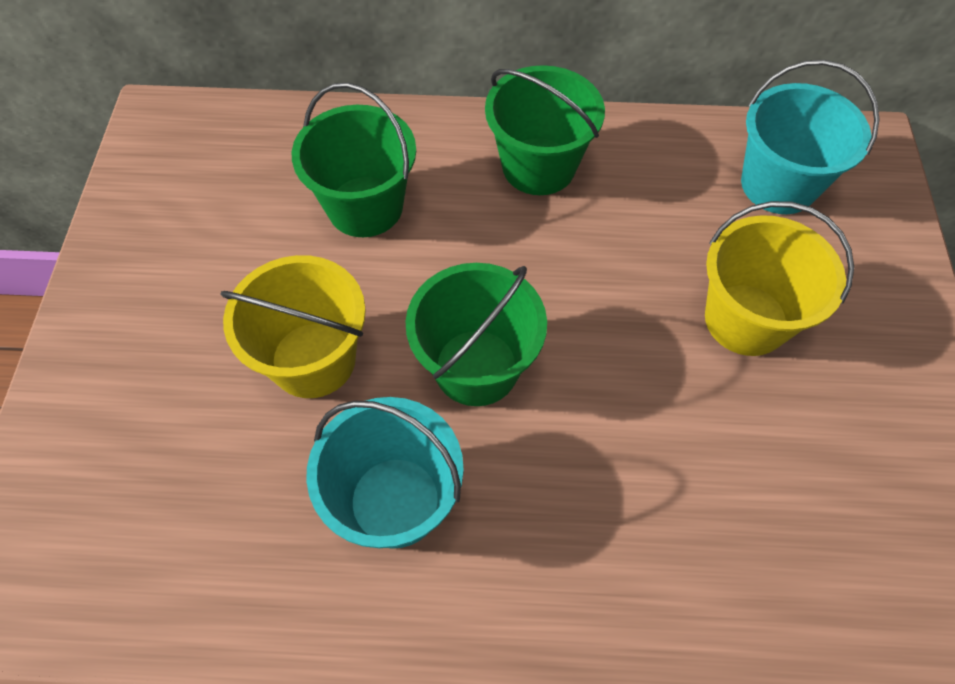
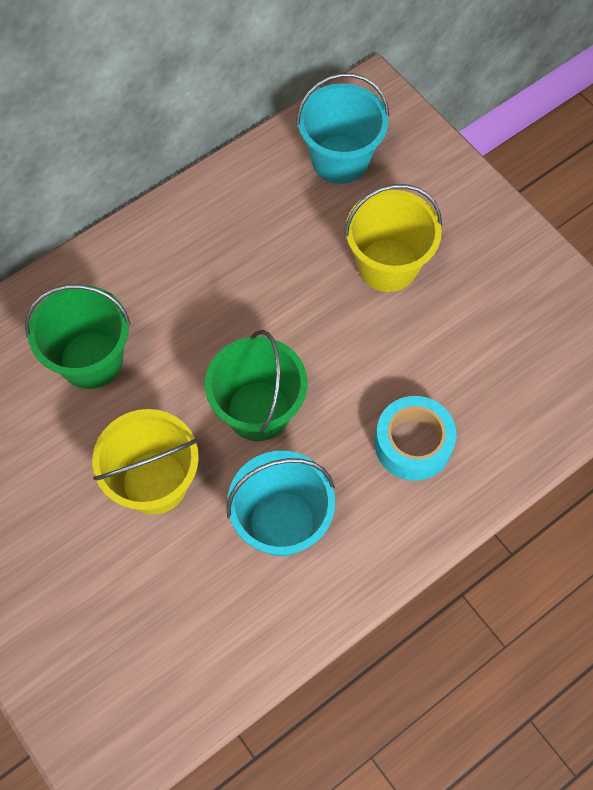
camera: 40 degrees left, 5 degrees up
green bucket [485,65,605,195] -> none
none -> turquoise tape [375,396,457,481]

